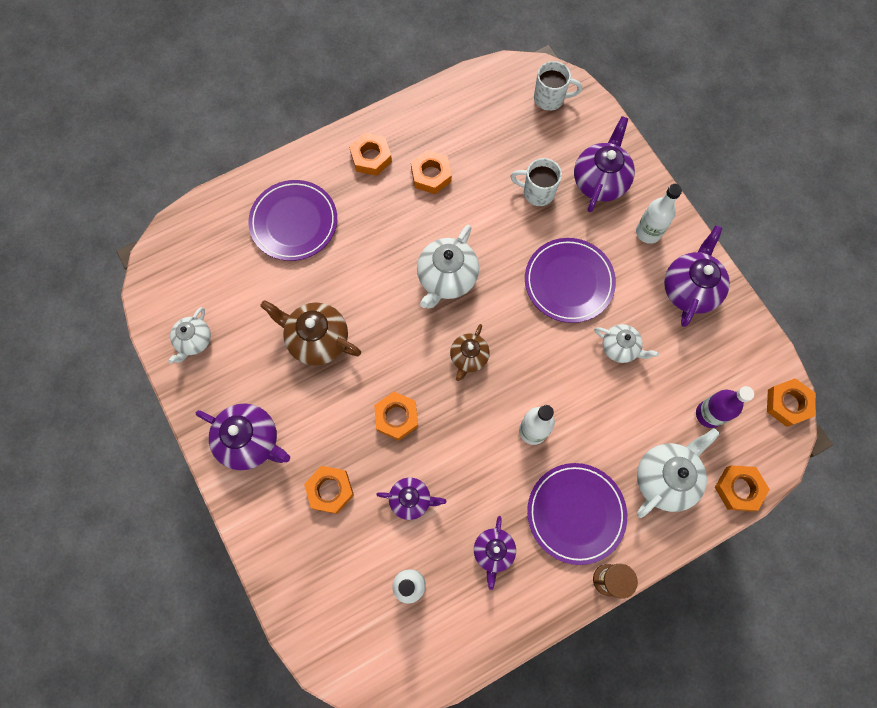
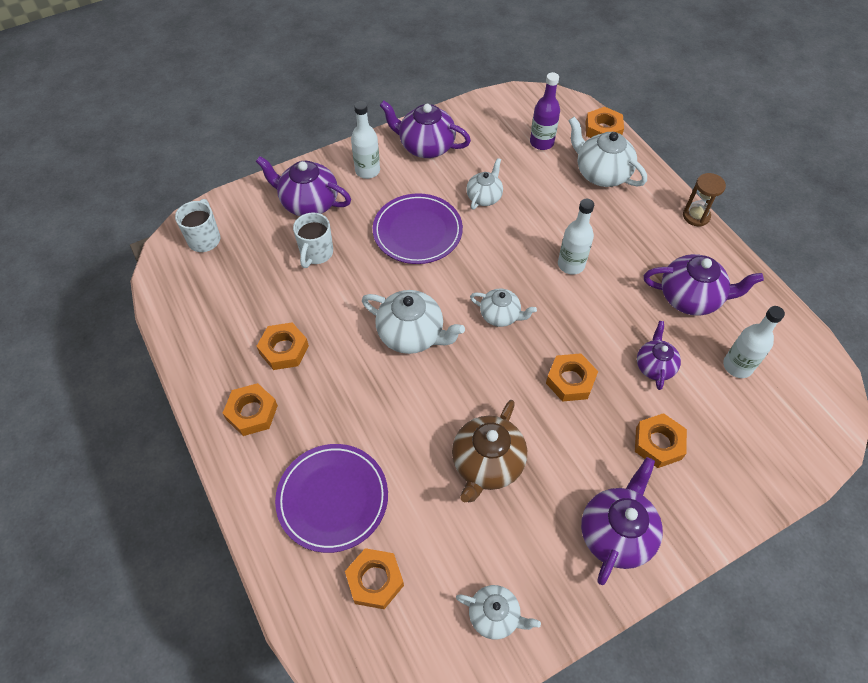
camera: 90 degrees left, 15 degrees down
brown teapot [450,324,490,381] -> white teapot [470,289,537,327]
purple teapot [474,516,516,590] -> purple teapot [644,254,764,316], size x1.62
purple plate [527,463,627,565] -> none
orange nut [767,378,816,427] -> orange nut moved to [345,548,404,609]

